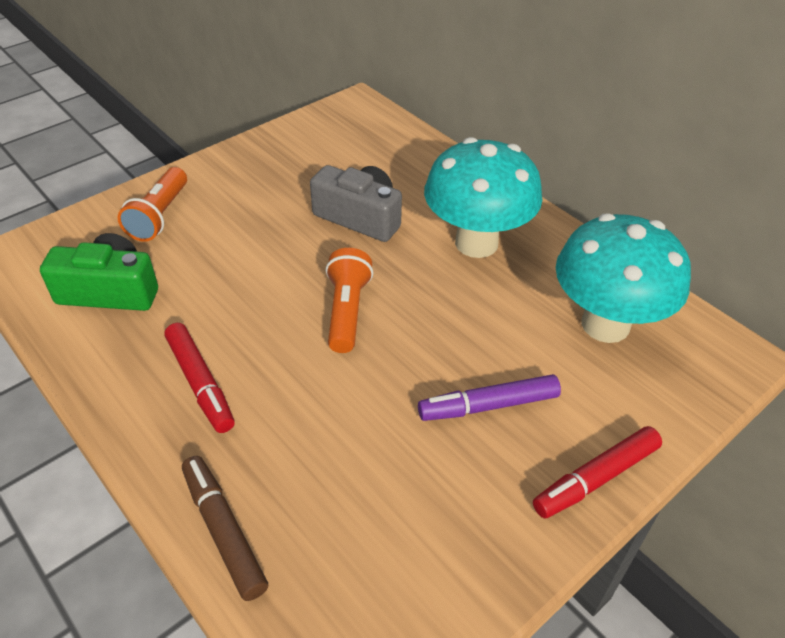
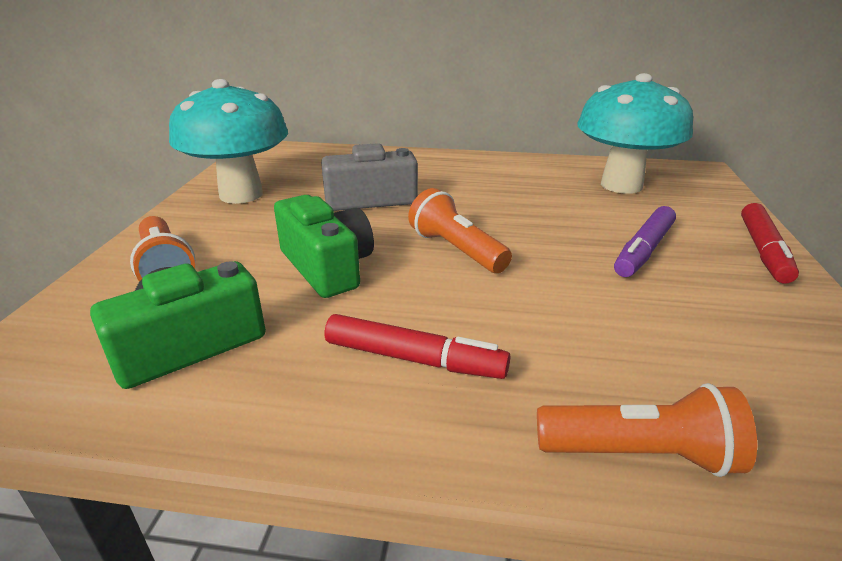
camera: 40 degrees left, 15 degrees down
brown marker [182,456,268,601] -> orange flashlight [537,383,757,477]
turquoise mushroom [424,137,542,258] -> turquoise mushroom moved to [169,79,288,204]
none -> green camera [274,195,374,298]

